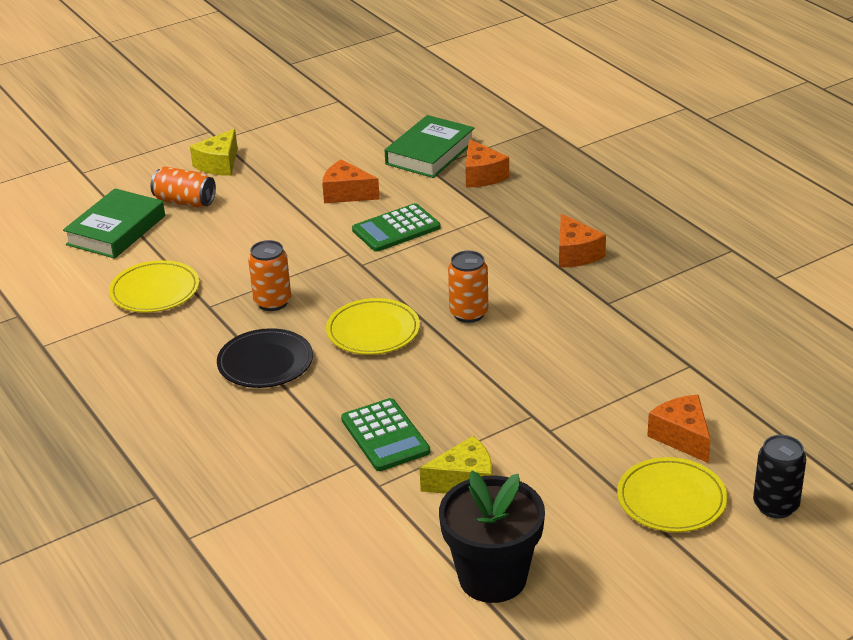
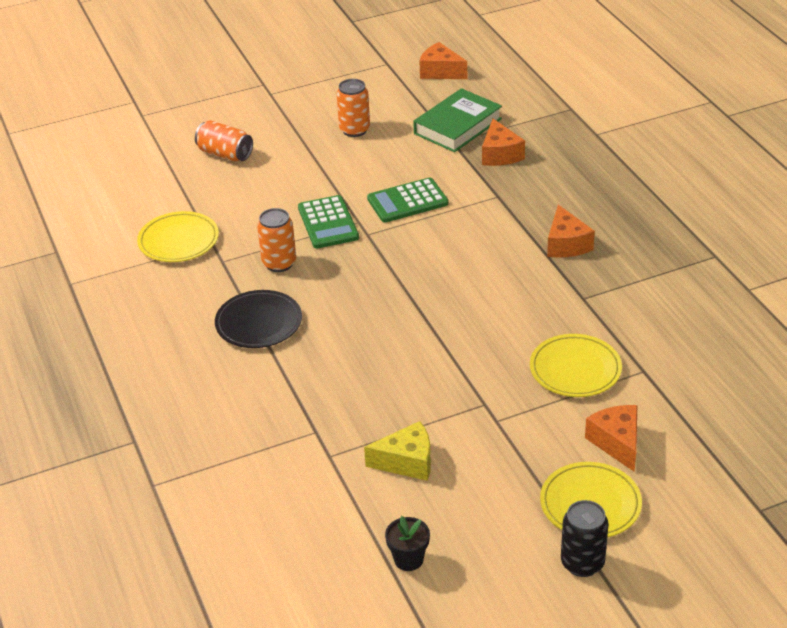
camera: 10 degrees right, 5 degrees up
green book [63,188,165,259] -> none
yellow cheese [190,129,238,176] -> none
orange cheese [322,160,380,203] -> orange cheese moved to [420,42,467,79]
yellow plate [326,298,420,355] -> yellow plate moved to [530,334,622,397]
green calculator [341,398,430,471] -> green calculator moved to [298,195,359,248]
black flower pot [439,471,545,603] -> black flower pot [385,516,430,571], size x0.47
orange can [448,251,488,323] -> orange can moved to [337,79,370,137]
black can [753,435,806,519] -> black can moved to [561,500,609,577]

